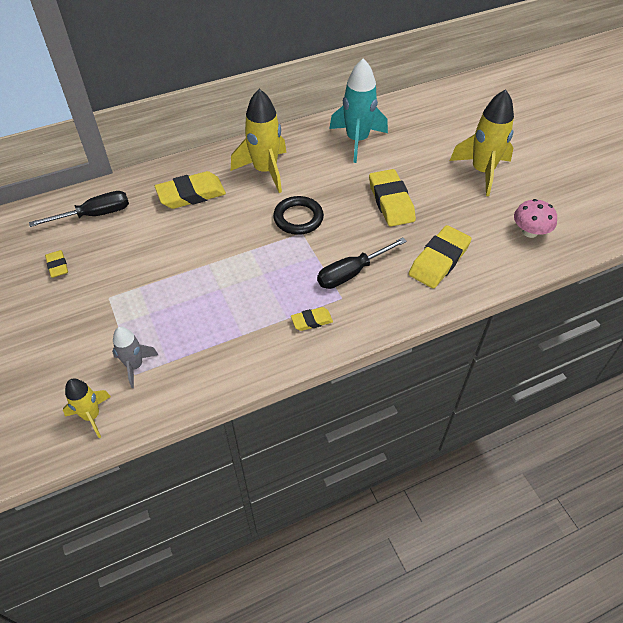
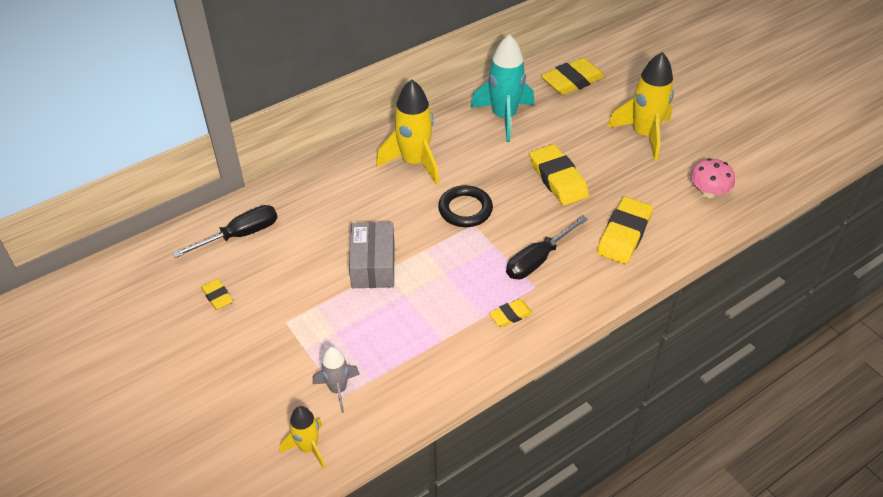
camera: 10 degrees left, 5 degrees down
yellow eraser [155,171,226,209] -> yellow eraser moved to [541,58,605,95]
none -> grey box [349,222,394,288]

